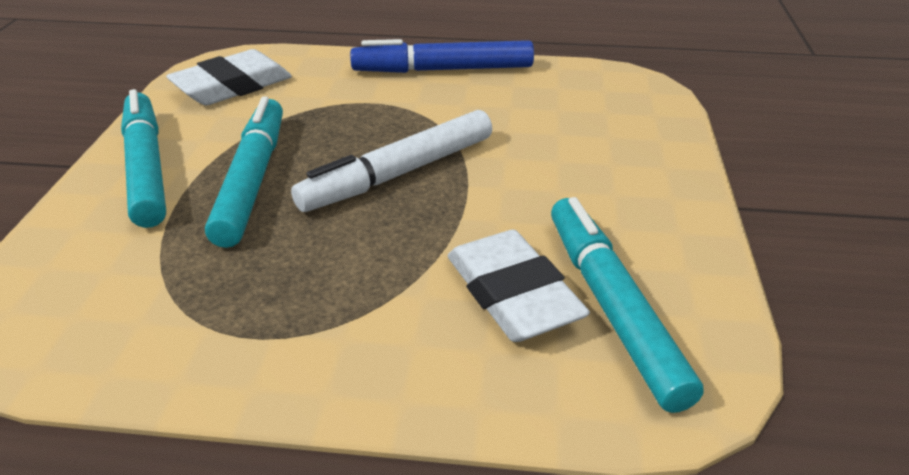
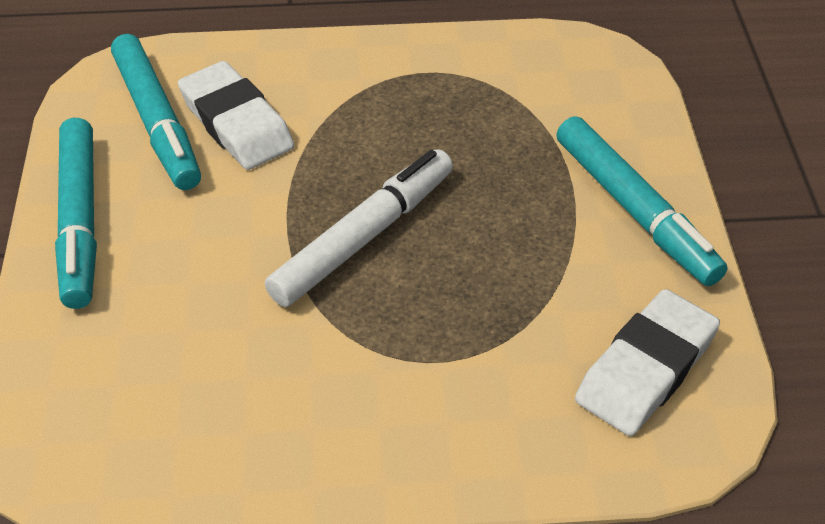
camera: 170 degrees right, 10 degrees up
turquoise marker [205,96,283,248] -> turquoise marker moved to [55,118,97,309]
blue marker [350,39,534,73] -> none

